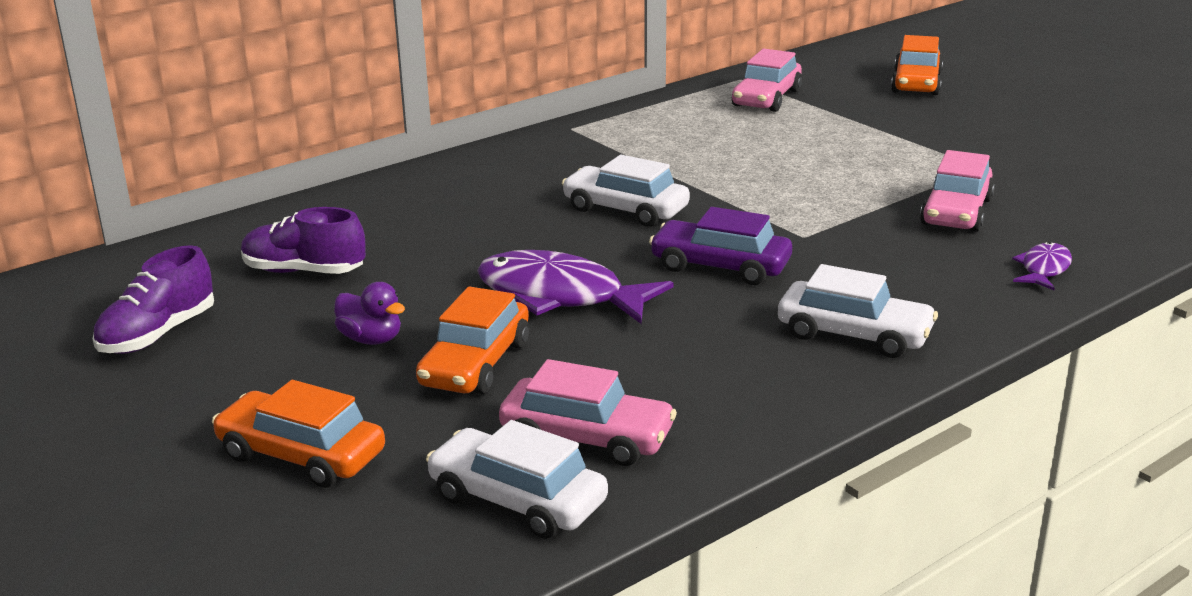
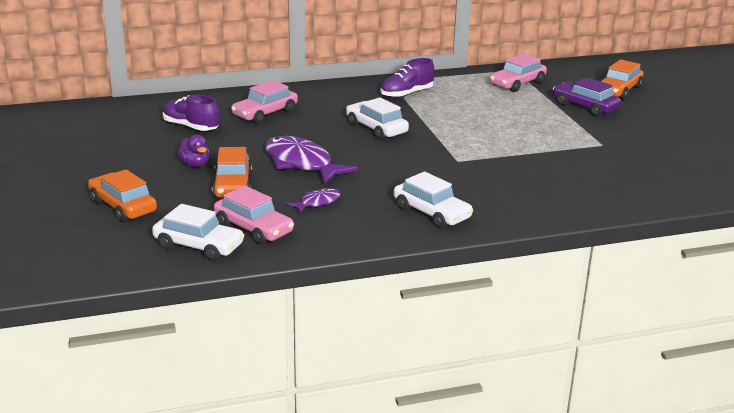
camera: 20 degrees right, 0 degrees up
purple shoe [93,245,214,354] -> purple shoe moved to [381,58,435,98]
orange car [416,286,529,394] -> orange car turned 45 degrees counterclockwise [212,147,252,198]
white car [426,420,608,539] -> white car turned 150 degrees clockwise [152,204,245,261]
purple car [649,207,792,285] -> purple car moved to [553,77,621,117]
pink car [920,150,995,232] -> pink car moved to [231,80,298,124]
purple fish [1012,242,1072,290] -> purple fish moved to [286,188,340,213]

